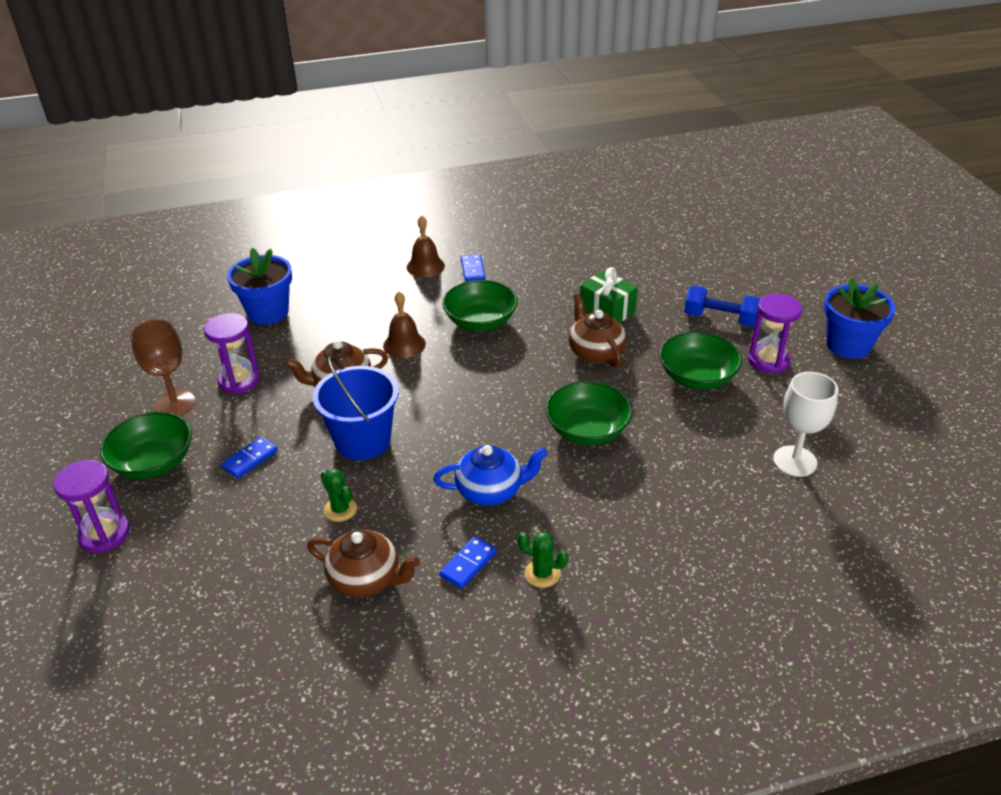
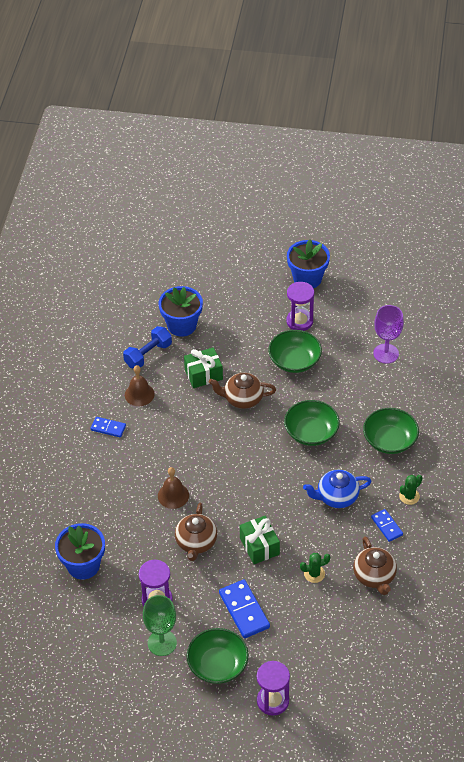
camera: 65 degrees left, 10 degrees up
brown goblet [130,319,195,416] -> green goblet [143,595,177,656]
blue domino [221,437,278,479] -> blue domino [219,580,270,638], size x1.67
brown teapot [307,530,420,597] -> brown teapot turned 120 degrees clockwise [353,536,397,595]
blue bucket [313,356,399,460] -> green gift [240,516,280,564]
brown bell [407,215,445,277] -> brown bell moved to [125,365,155,406]
blue teapot [433,445,548,506] -> blue teapot turned 120 degrees counterclockwise [303,470,372,508]
green bowl [442,280,518,331] -> green bowl moved to [363,408,419,454]
blue dumbbell [684,286,760,327] -> blue dumbbell moved to [123,326,172,368]
white goblet [773,372,838,477] -> purple goblet [373,305,404,364]
none -> blue flower pot [159,286,203,337]

